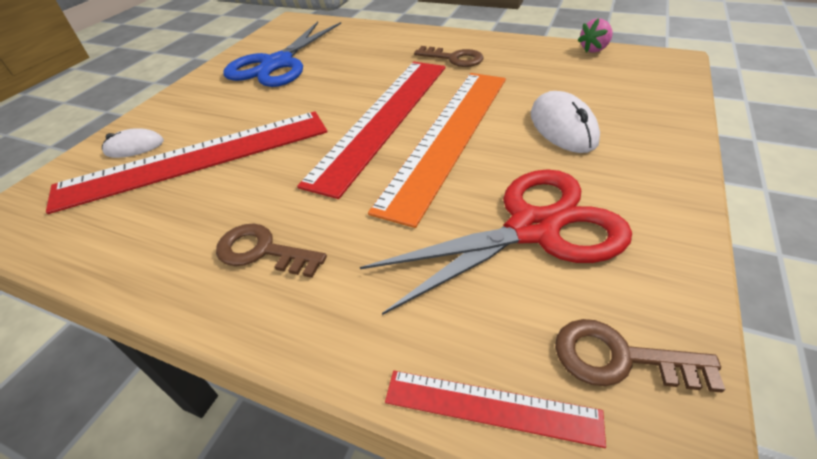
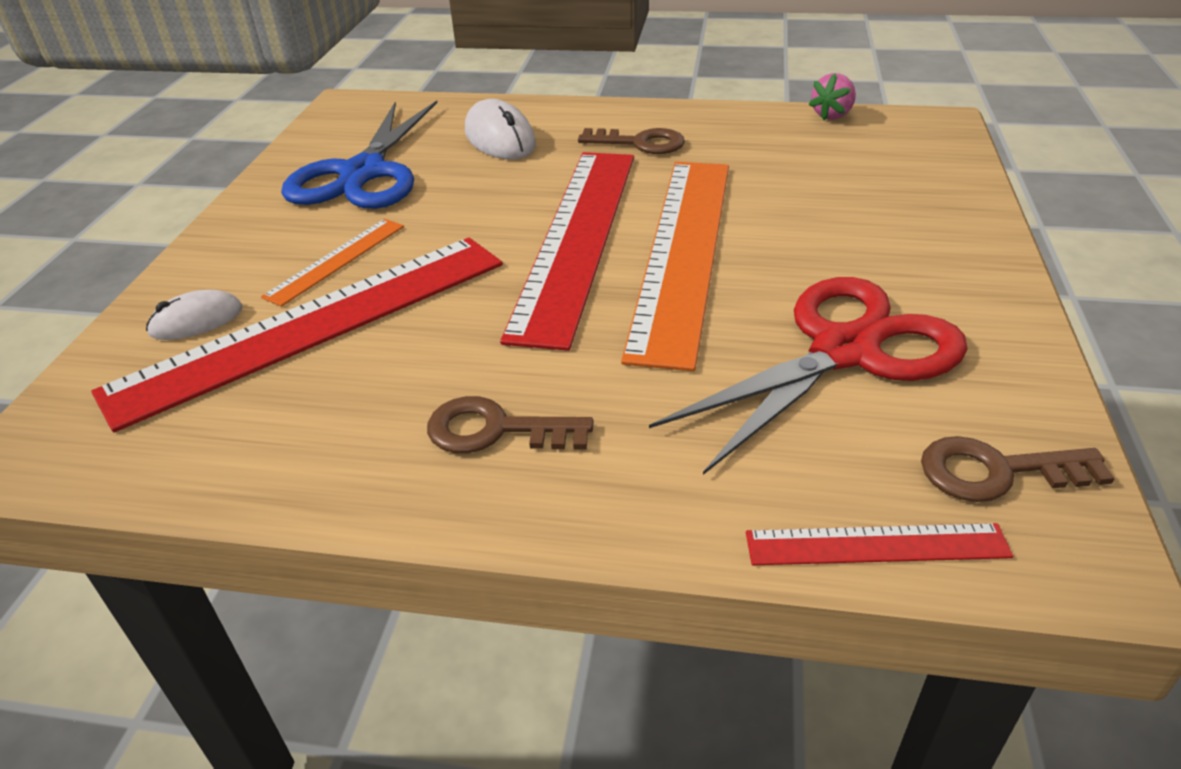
camera: 15 degrees left, 5 degrees down
white mouse [531,91,600,153] -> white mouse moved to [465,99,536,160]
none -> orange ruler [261,219,404,307]

